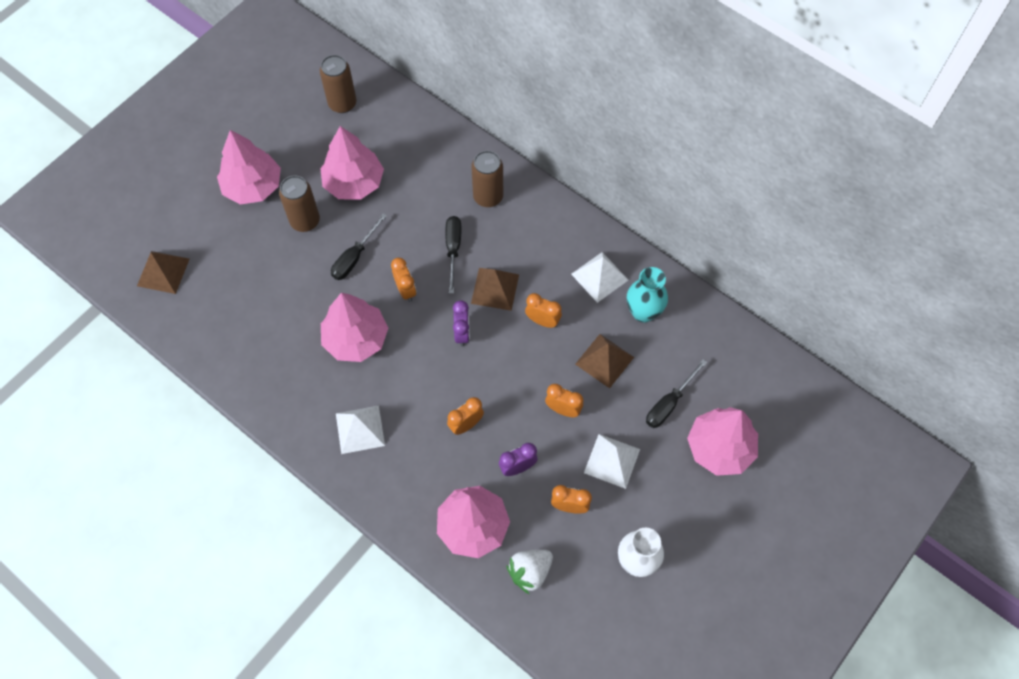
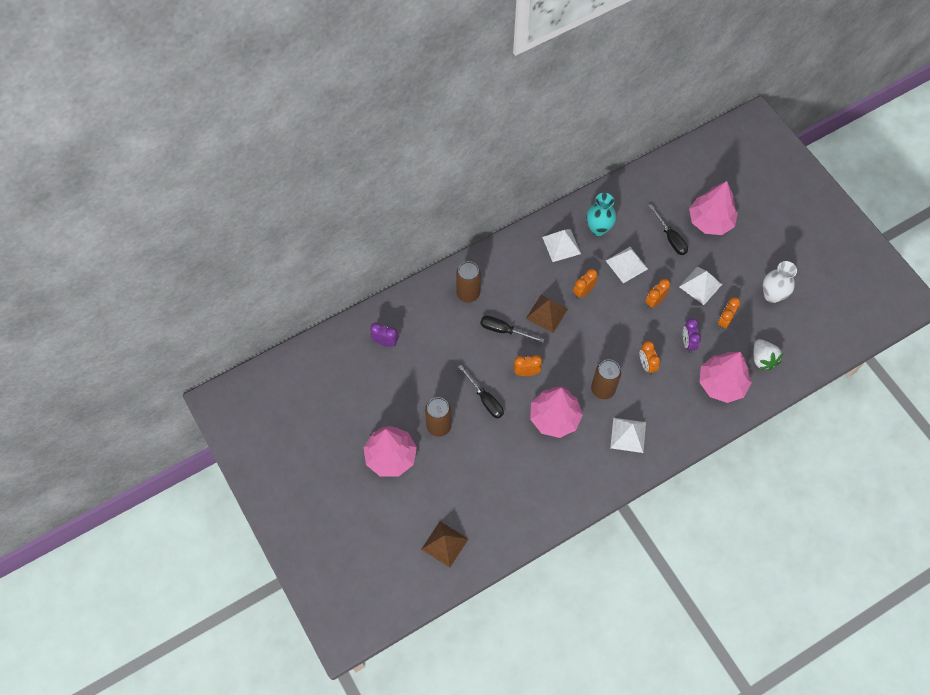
camera: 70 degrees left, 0 degrees up
brown can [320,55,356,113] -> brown can moved to [591,359,621,399]
pink tree [320,126,384,199] -> none
purple clock [453,300,470,347] -> purple clock moved to [370,323,398,347]
brown pyramid [575,334,634,388] -> white pyramid [606,247,648,283]

